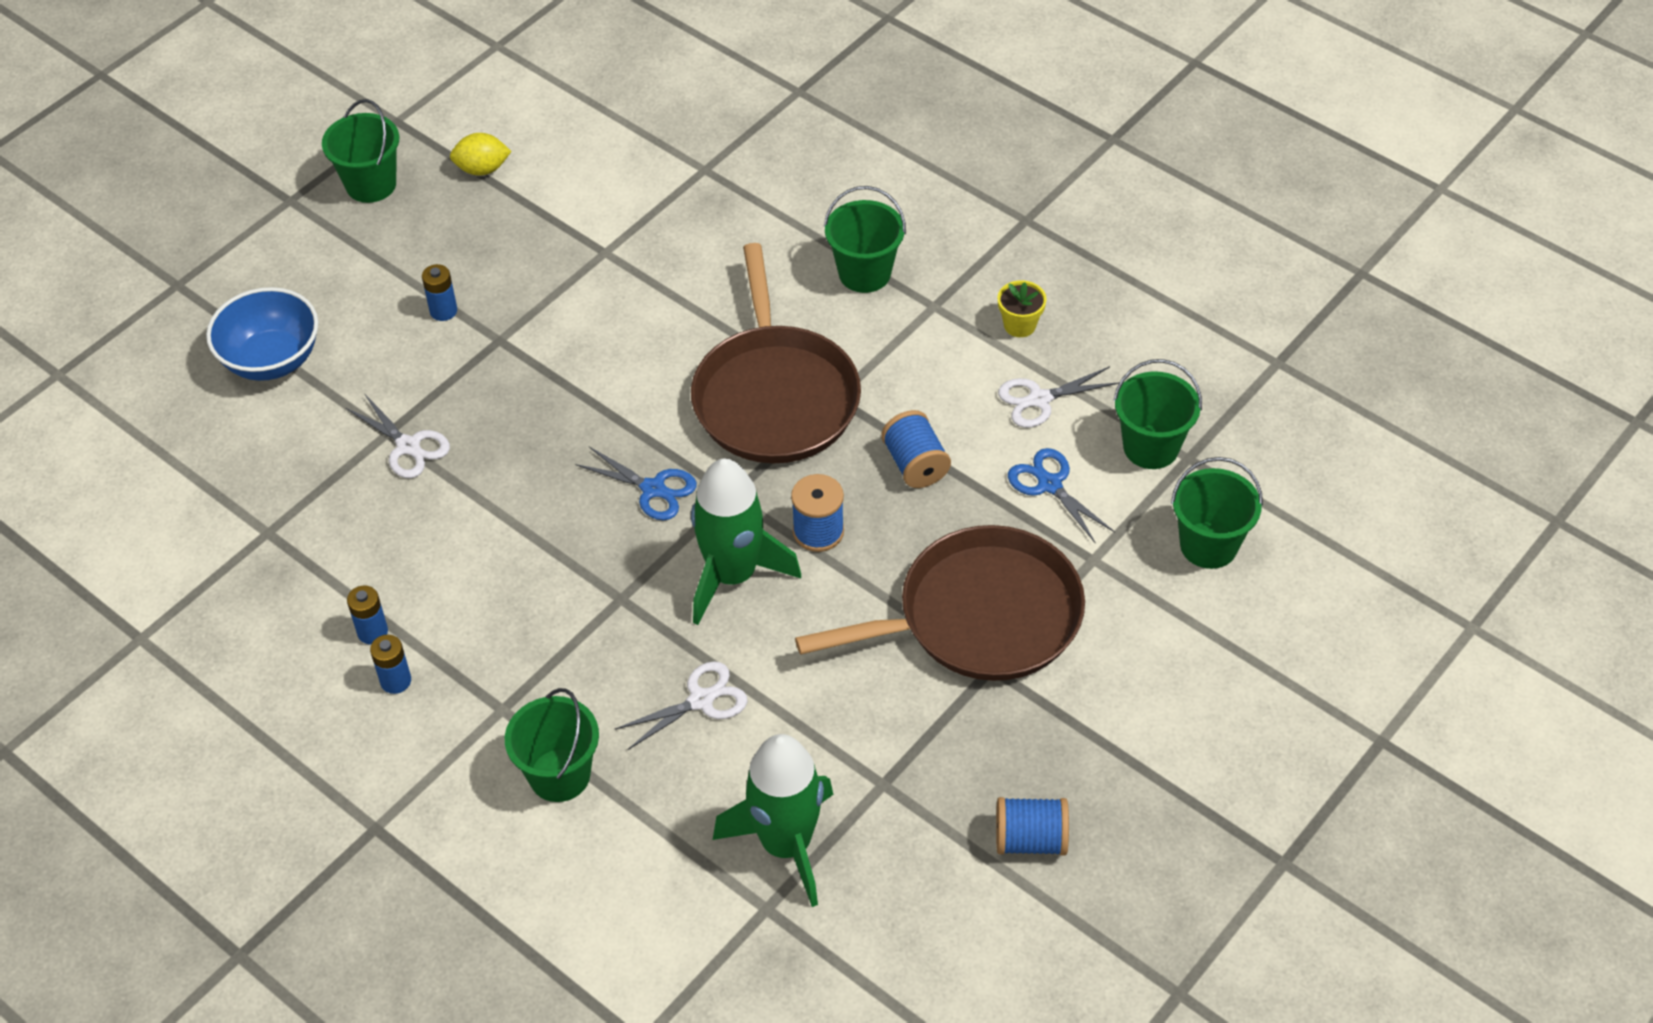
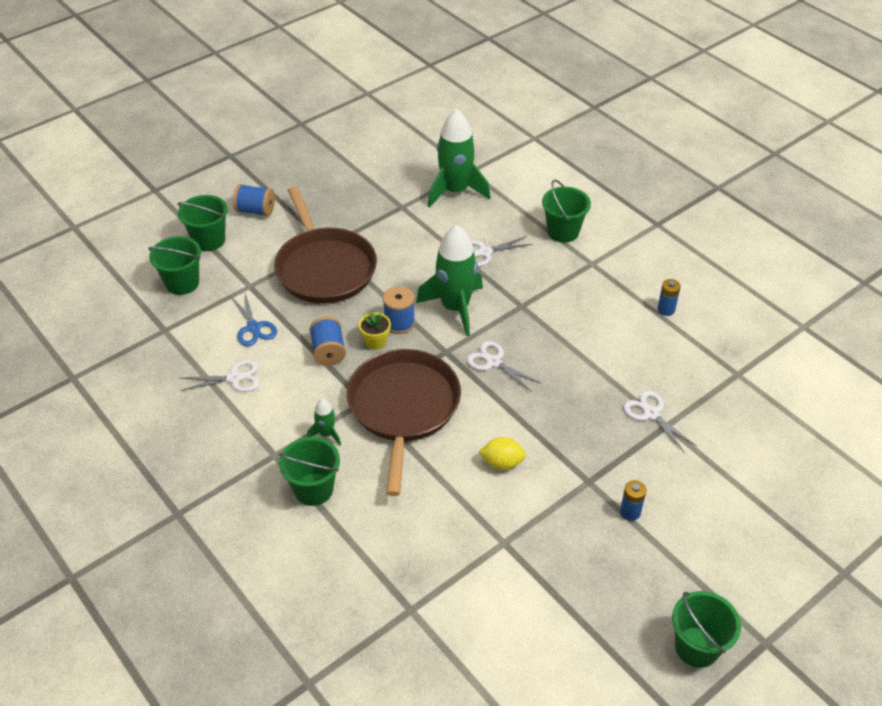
camera: 170 degrees left, 5 degrees down
blue bowl [206,287,318,381] -> none
blue battery [370,635,411,694] -> none
yellow lemon [450,133,512,176] -> yellow lemon moved to [479,437,526,470]
blue scissors [575,447,697,520] -> white scissors [467,341,542,392]
brown pan [795,525,1085,681] -> brown pan turned 105 degrees counterclockwise [274,187,377,303]
blue spool [996,797,1069,856] -> blue spool moved to [233,184,275,217]
yellow flower pot [998,280,1047,337] -> yellow flower pot moved to [359,312,391,350]
green bucket [1113,359,1202,469] -> green bucket moved to [178,195,228,251]
none -> green rocket [307,399,341,445]

